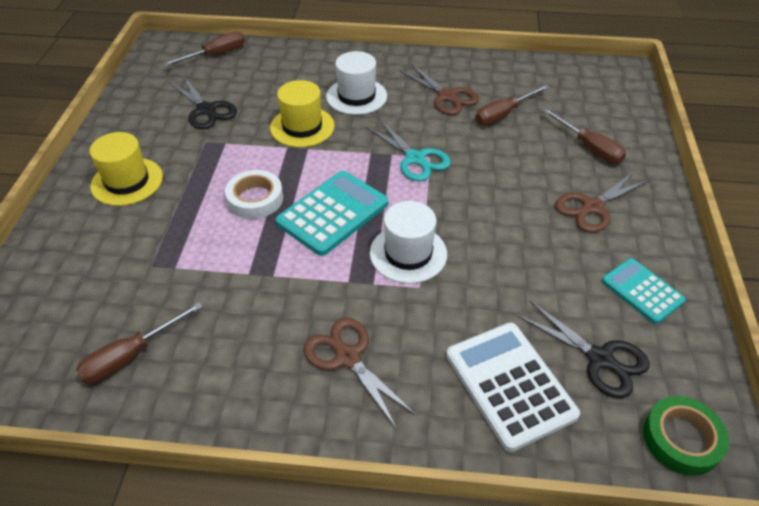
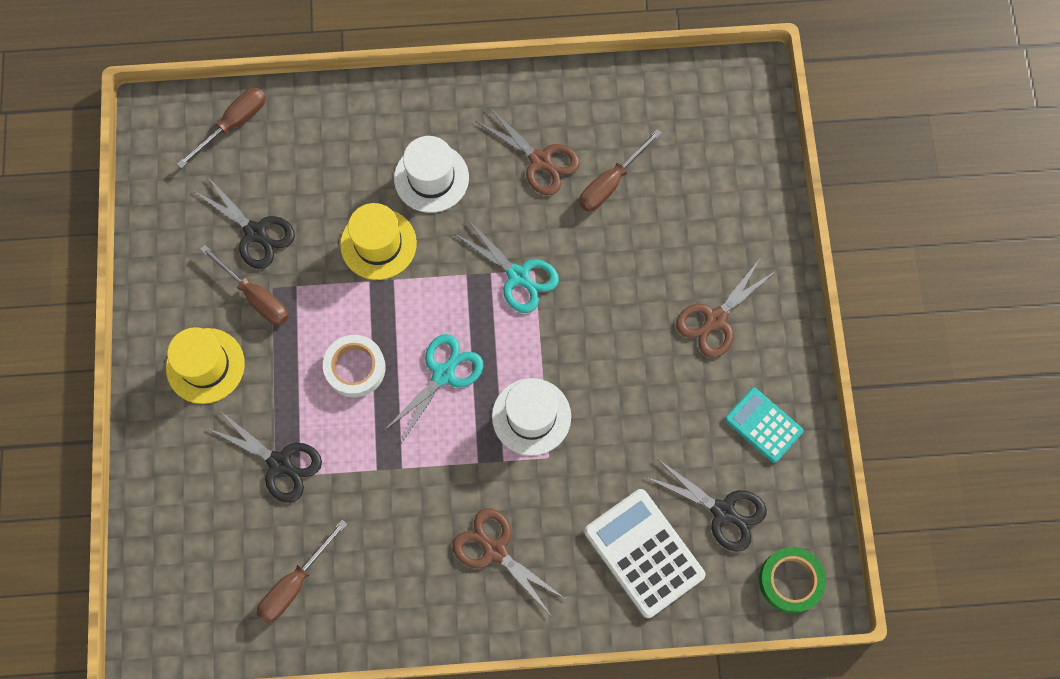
camera: 10 degrees left, 25 degrees up
turquoise calculator [276,171,388,256] -> turquoise scissors [384,334,483,443]
brown screwdriver [543,108,626,164] -> brown screwdriver moved to [200,245,289,326]
none -> black scissors [207,410,322,503]

